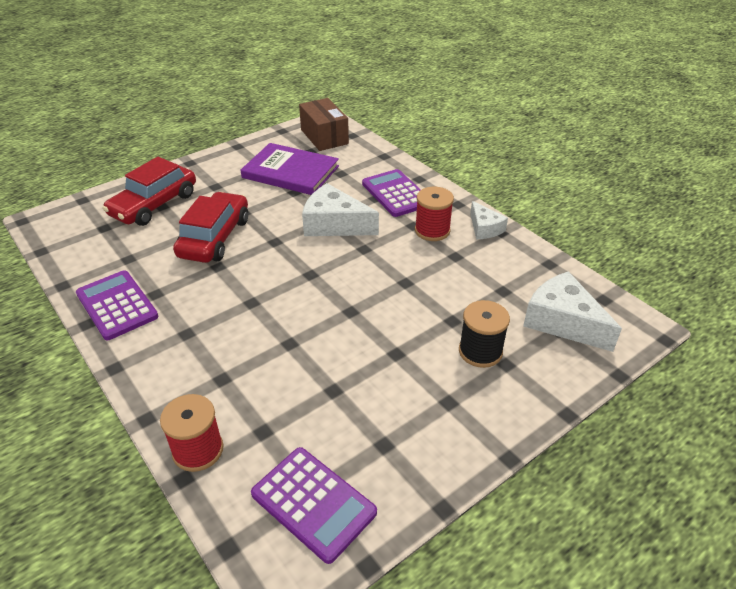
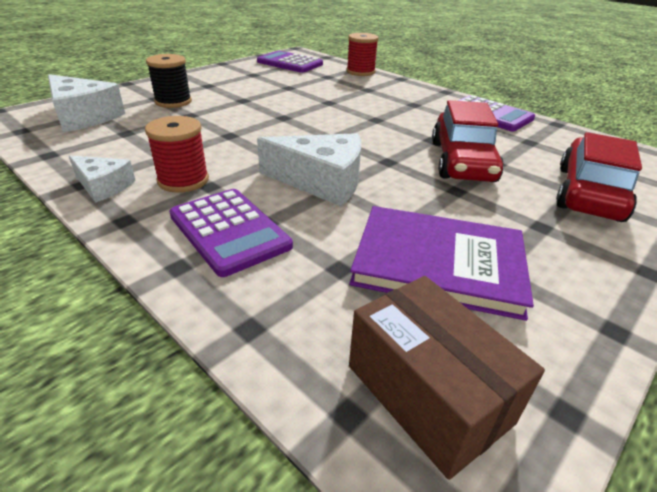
camera: 170 degrees right, 5 degrees down
white cheese [470,201,508,239] -> white cheese turned 150 degrees clockwise [69,156,136,203]

